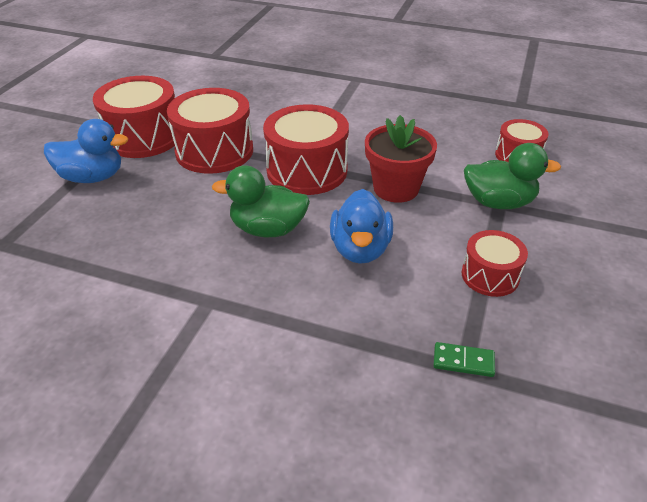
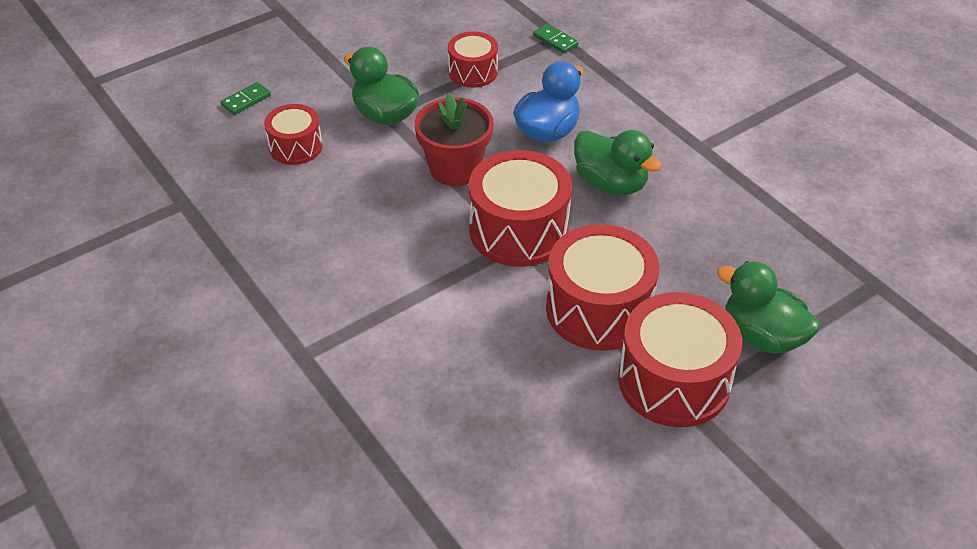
camera: 145 degrees left, 5 degrees up
blue duck [44,119,128,183] -> green duck [717,261,820,354]
none -> green domino [221,82,271,115]

